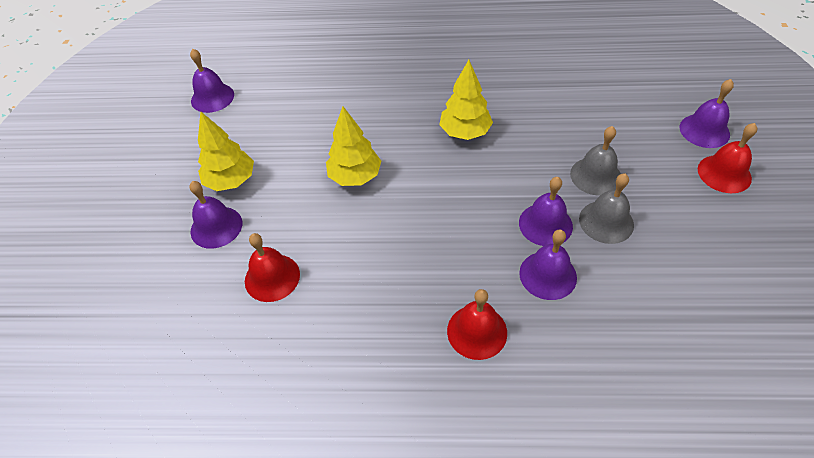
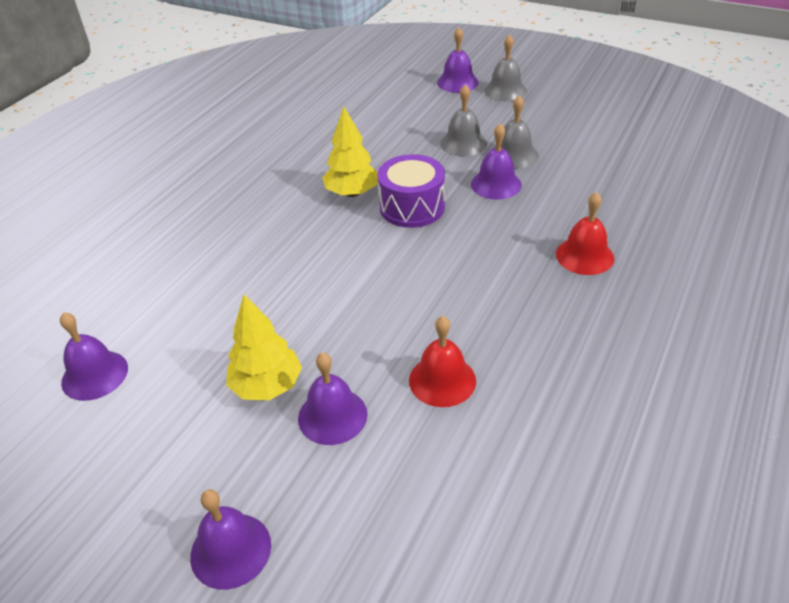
camera: 65 degrees left, 10 degrees down
yellow tree [326,106,381,186] -> none
purple bell [519,230,577,300] -> purple bell moved to [190,489,271,590]
red bell [698,123,758,193] -> grey bell [484,34,527,101]
none -> purple drum [377,154,445,228]

